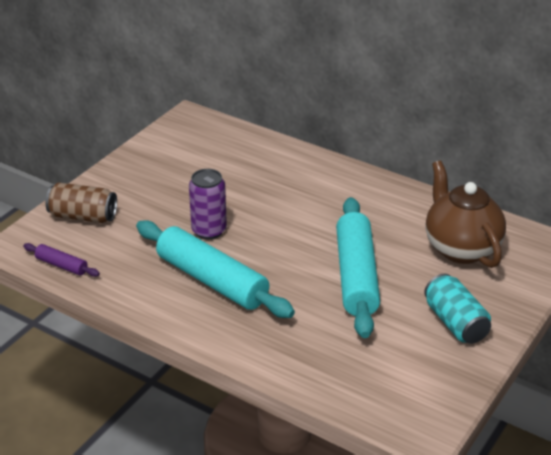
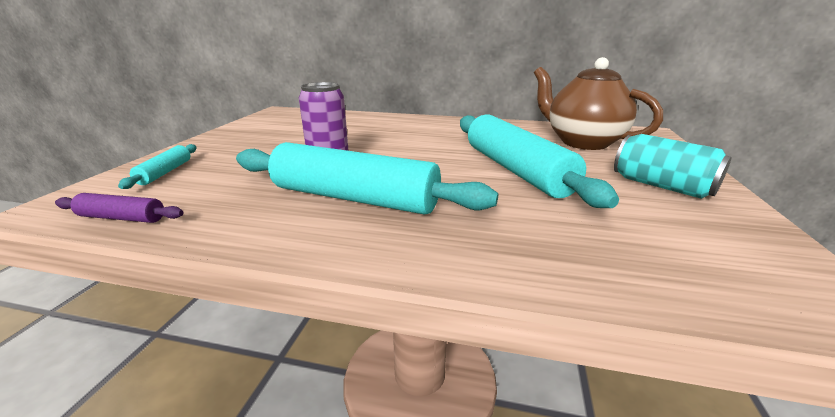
camera: 20 degrees left, 10 degrees down
brown can [46,182,117,223] -> turquoise rolling pin [118,144,196,189]

